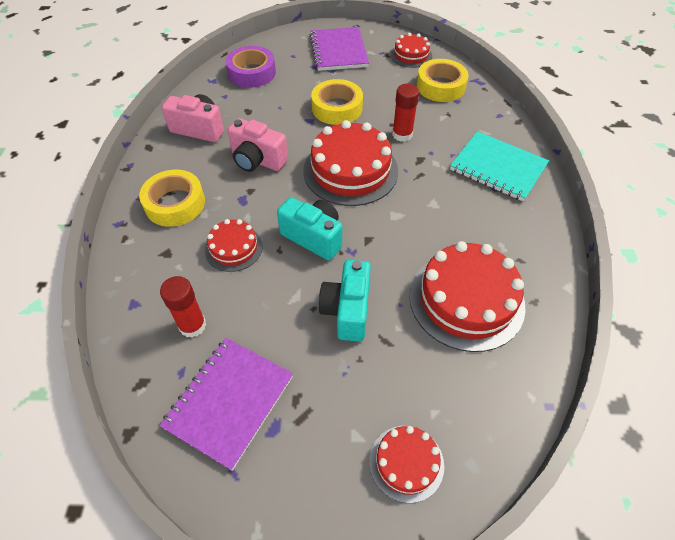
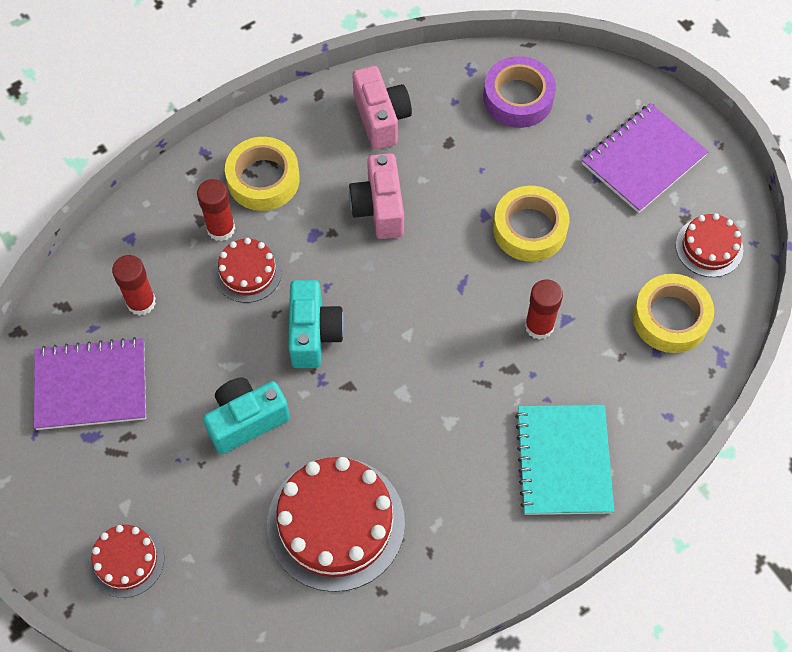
camera: 55 degrees right, 10 degrees up
red cake [303,120,398,206] -> none
none -> red glue stick [197,179,235,241]

